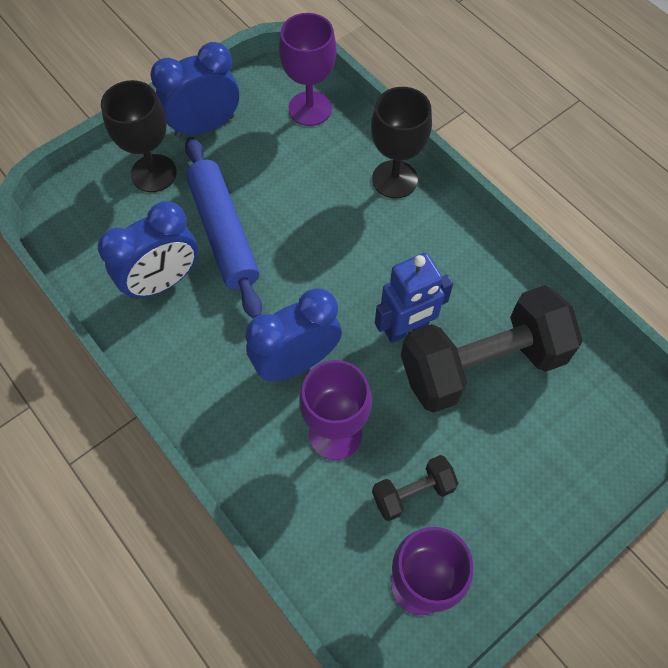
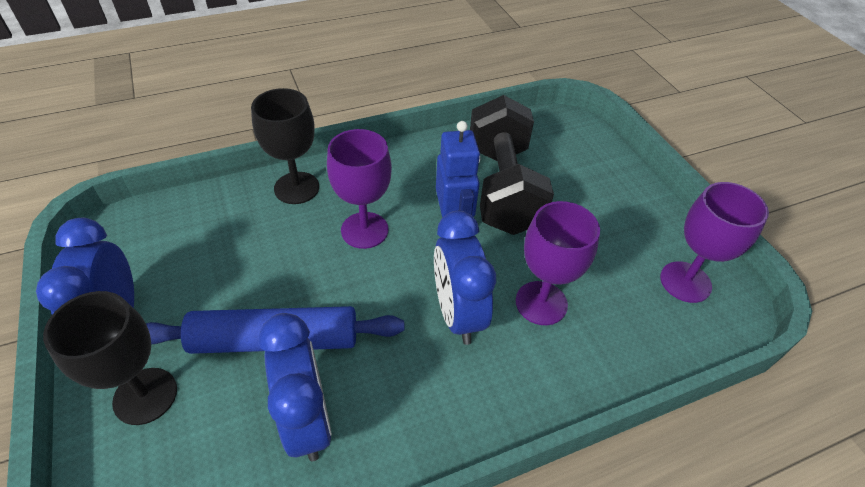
camera: 75 degrees left, 15 degrees down
purple goblet [279,13,337,126] -> purple goblet moved to [327,129,392,249]
black dumbbell [372,455,459,521] -> none

